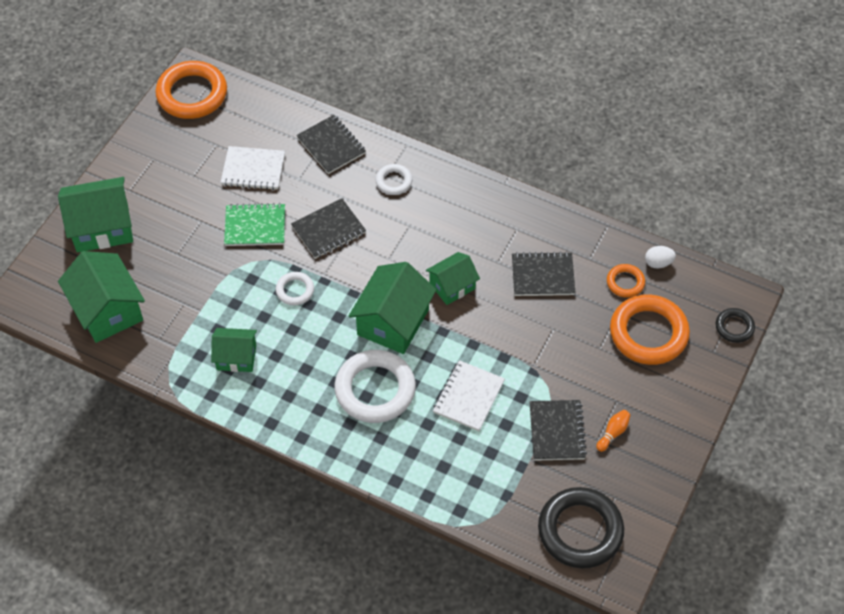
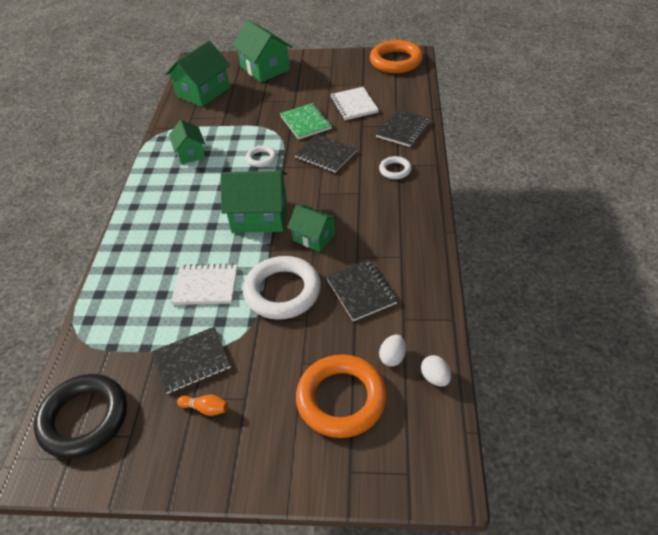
camera: 70 degrees right, 10 degrees down
white ring [335,350,416,423] -> white ring moved to [243,256,321,320]
orange ring [607,264,645,298] -> white egg [379,335,406,367]
black ring [716,308,755,343] -> none

